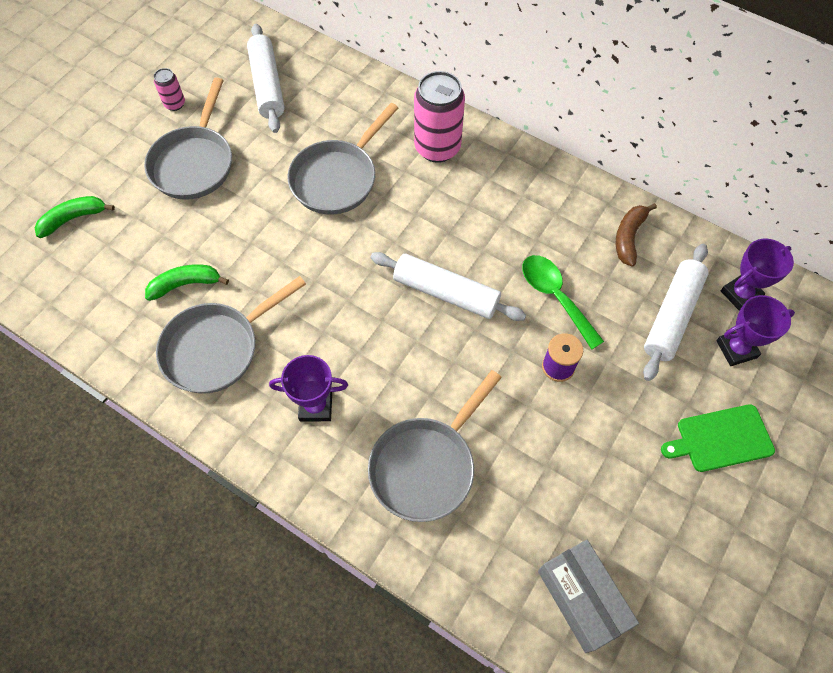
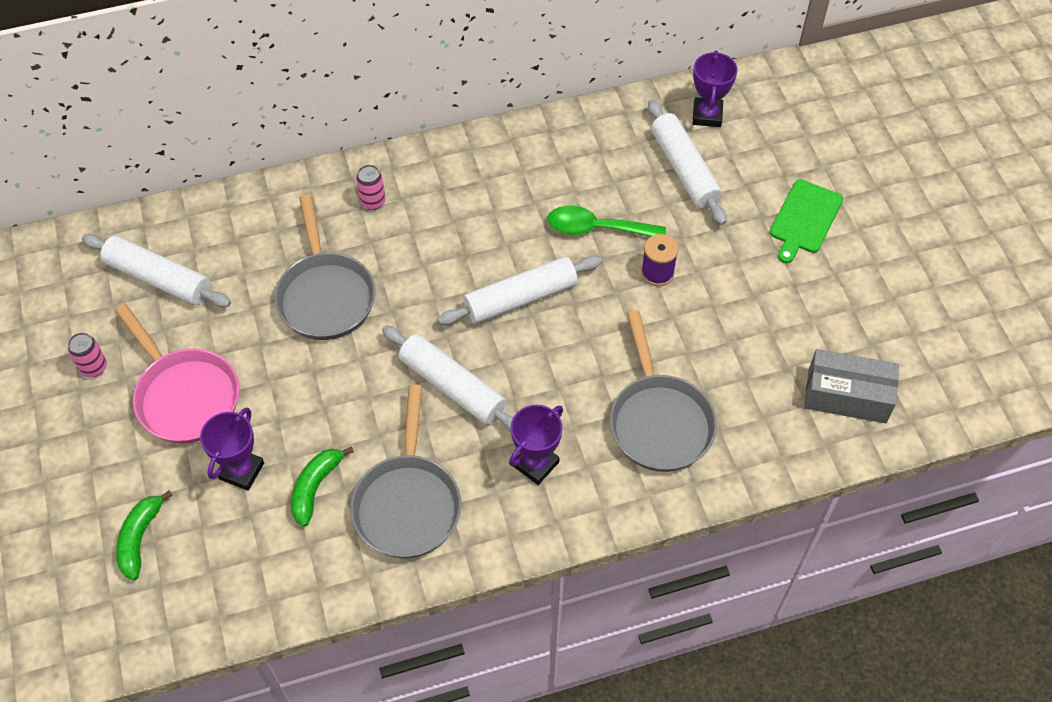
camera: 50 degrees left, 5 degrees down
grey pan [144,77,232,200] -> pink pan [115,304,239,444]
pink can [414,71,465,163] -> pink can [356,165,385,210], size x0.48
brown banana [616,203,657,266] -> none
purple trophy [716,295,795,366] -> purple trophy moved to [200,407,264,491]
none -> white rolling pin [382,325,513,432]

